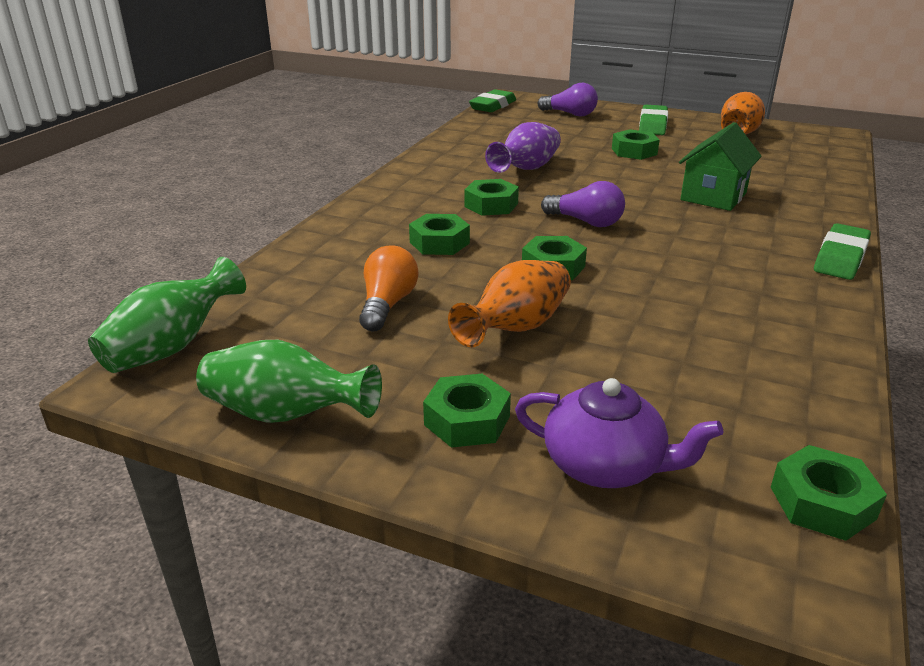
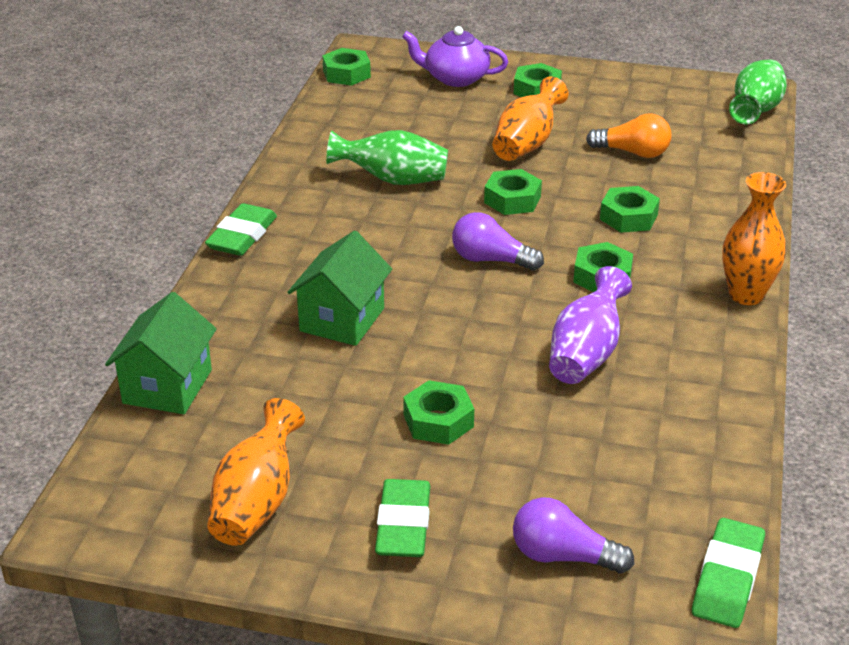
camera: 170 degrees right, 5 degrees up
green vase [196,340,382,423] -> green vase moved to [326,130,448,185]
orange light bulb [359,245,418,331] -> orange light bulb turned 75 degrees counterclockwise [586,114,671,158]
none -> green house [105,292,217,414]
none -> orange vase [722,172,786,305]

